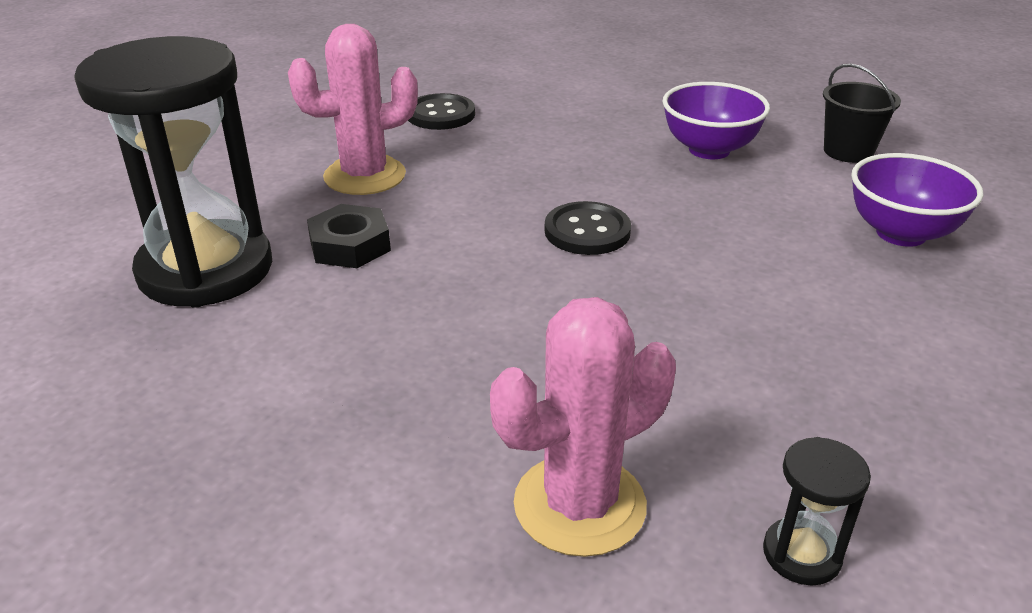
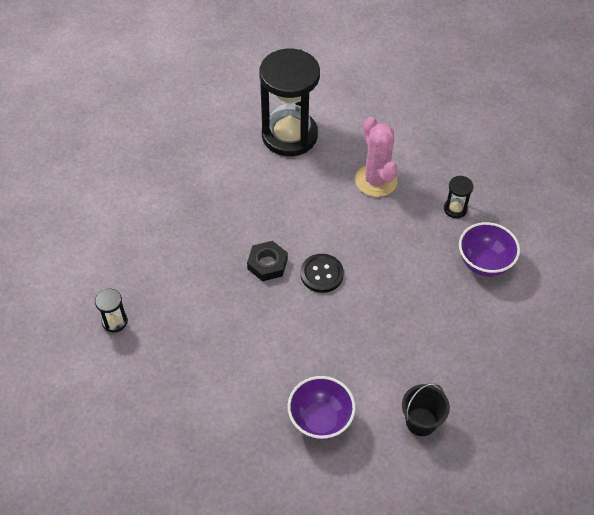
camera: 90 degrees right, 20 degrees up
black nut [307,204,391,268] -> black nut moved to [247,241,288,281]
black button [408,93,475,130] -> black hourglass [444,176,474,218]
pink cactus [490,297,676,557] -> none
purple bowl [662,82,770,159] -> purple bowl moved to [459,222,520,277]

